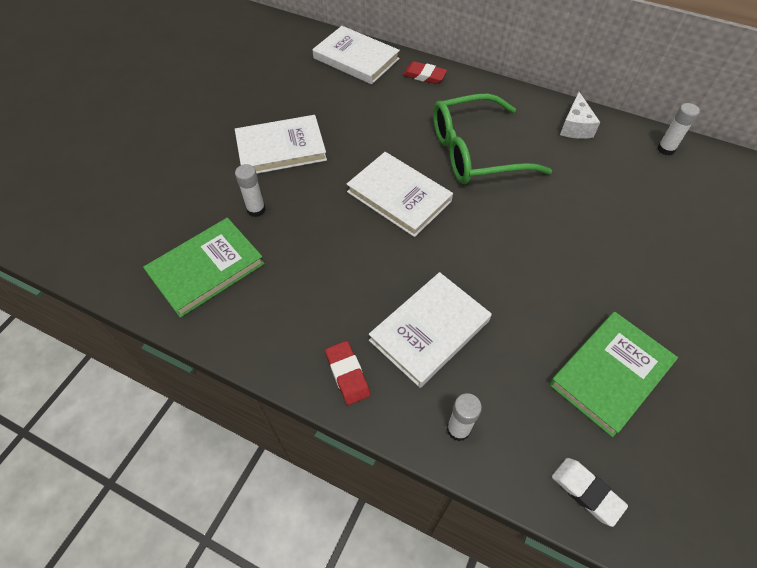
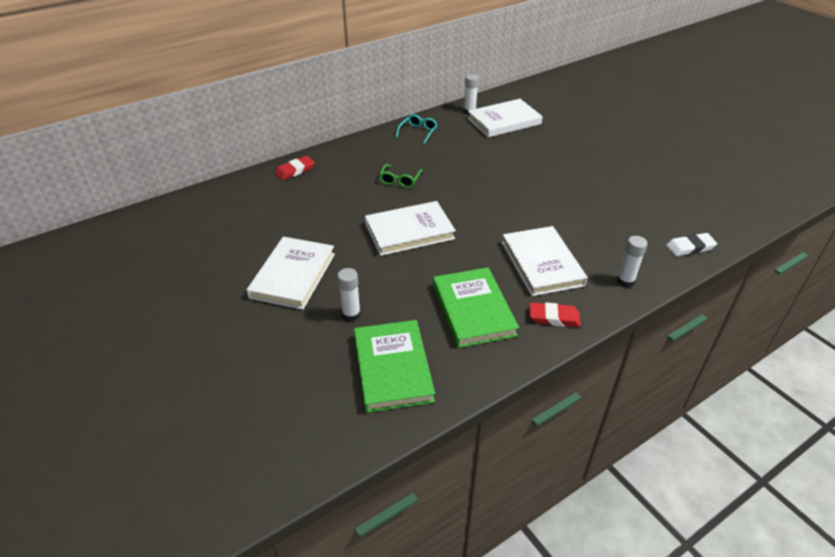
camera: 60 degrees left, 15 degrees down
white book [312,26,400,85] -> white book moved to [467,99,543,138]
green glasses [433,93,552,184] -> green glasses [379,164,422,188], size x0.43
green book [549,312,678,437] -> green book moved to [433,267,519,348]
white cheese [560,92,600,139] -> turquoise glasses [396,114,438,145]

